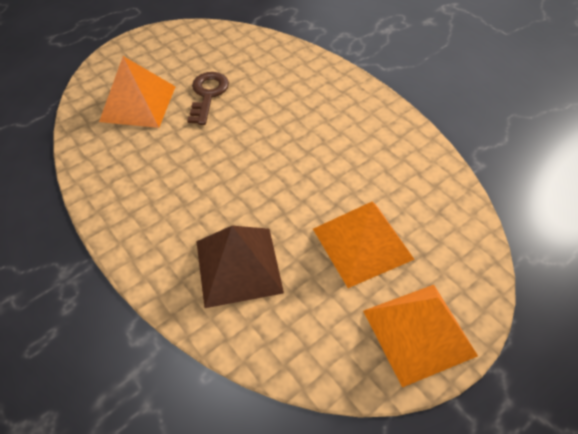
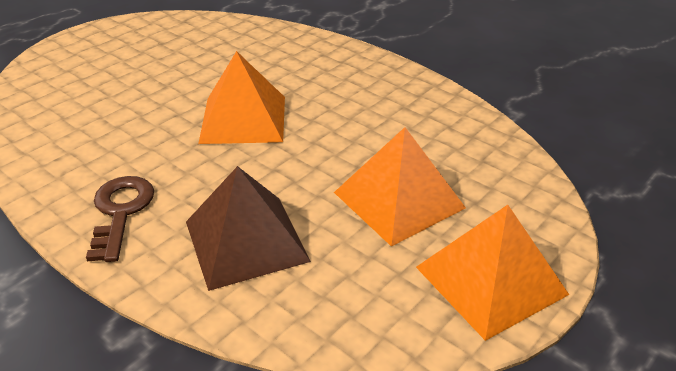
camera: 10 degrees left, 15 degrees down
orange pyramid [99,56,176,128] -> orange pyramid moved to [198,51,285,144]
brown key [187,72,229,125] -> brown key moved to [86,176,154,262]

